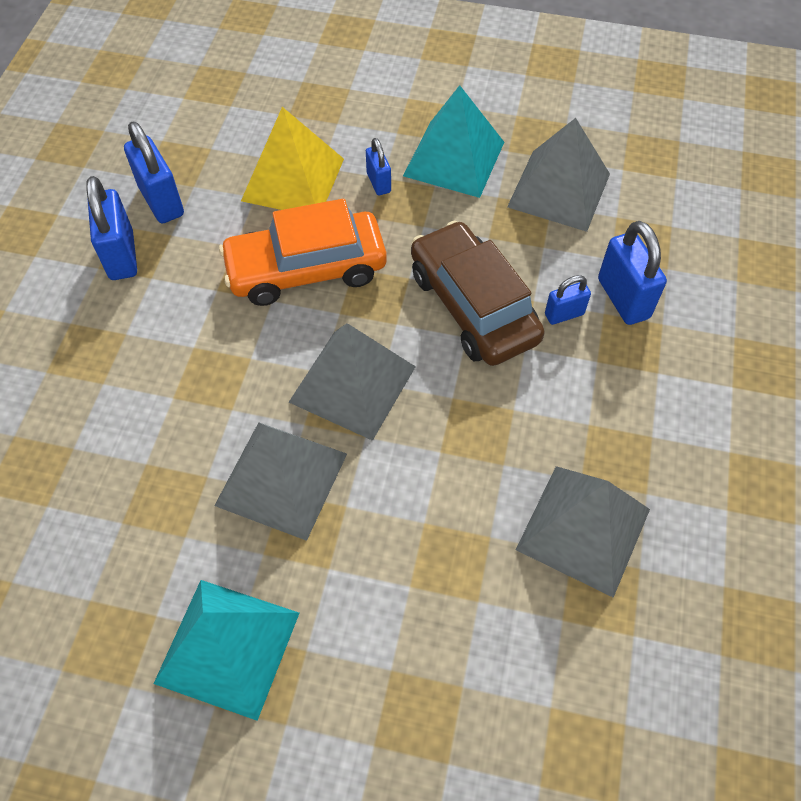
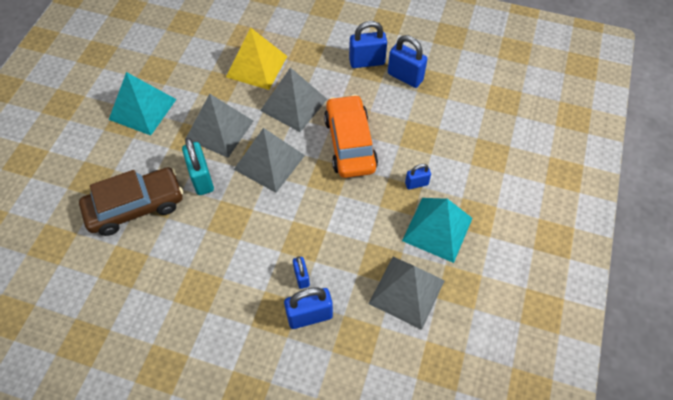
camera: 95 degrees right, 0 degrees up
blue padlock [124,122,184,224] -> blue padlock turned 60 degrees clockwise [388,35,427,88]
yellow pyramid [241,107,344,210] -> yellow pyramid moved to [226,27,287,90]
brown car [411,221,544,366] -> brown car moved to [79,167,183,236]
grey pyramid [516,466,650,598] -> grey pyramid moved to [260,67,327,132]
none -> turquoise padlock [182,138,214,195]

